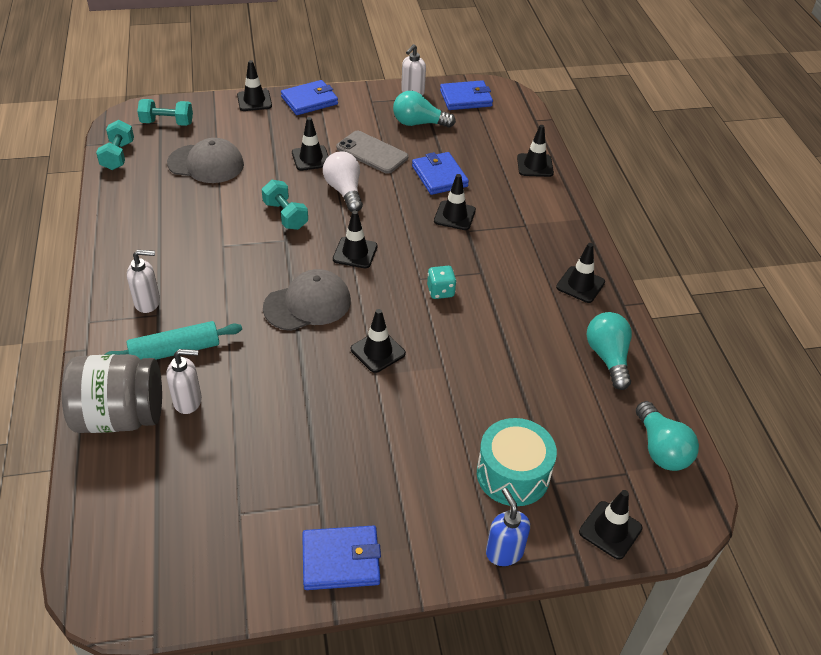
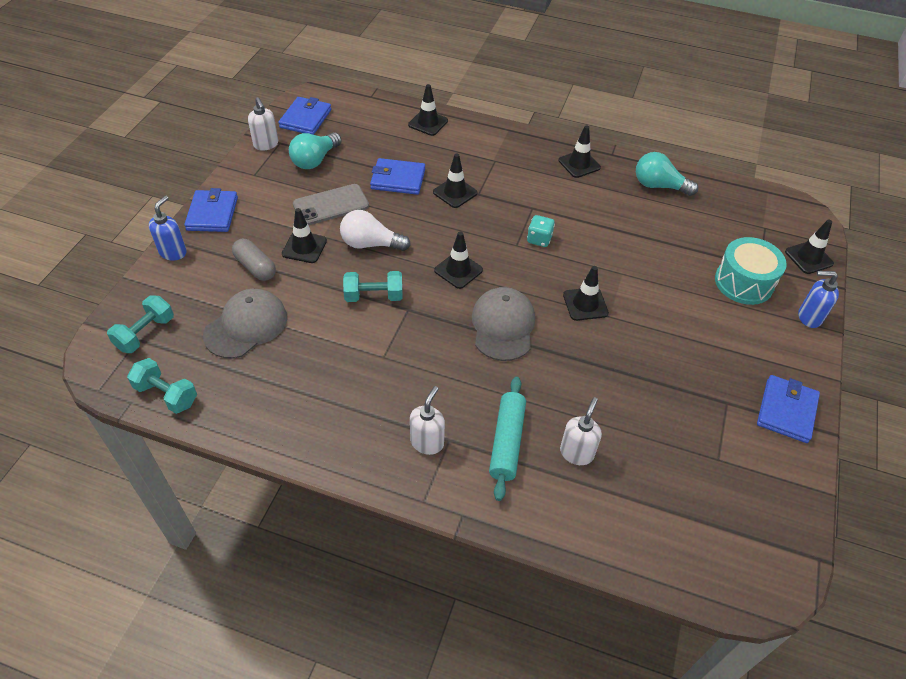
camera: 60 degrees left, 5 degrees up
grey jar [62,354,162,433] -> none
black traffic cone [237,60,272,111] -> blue soap dispenser [149,196,187,261]
turquoise light bulb [636,401,699,471] -> none
none -> grey capsule [232,239,276,281]

